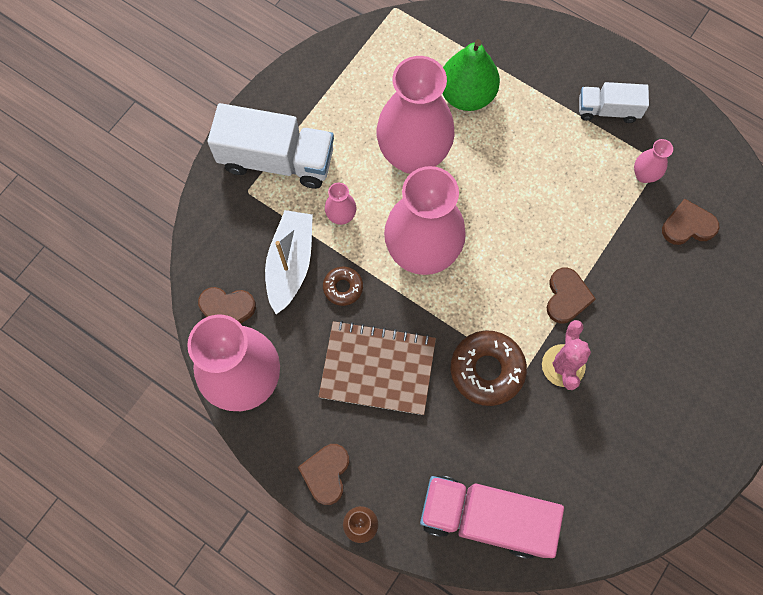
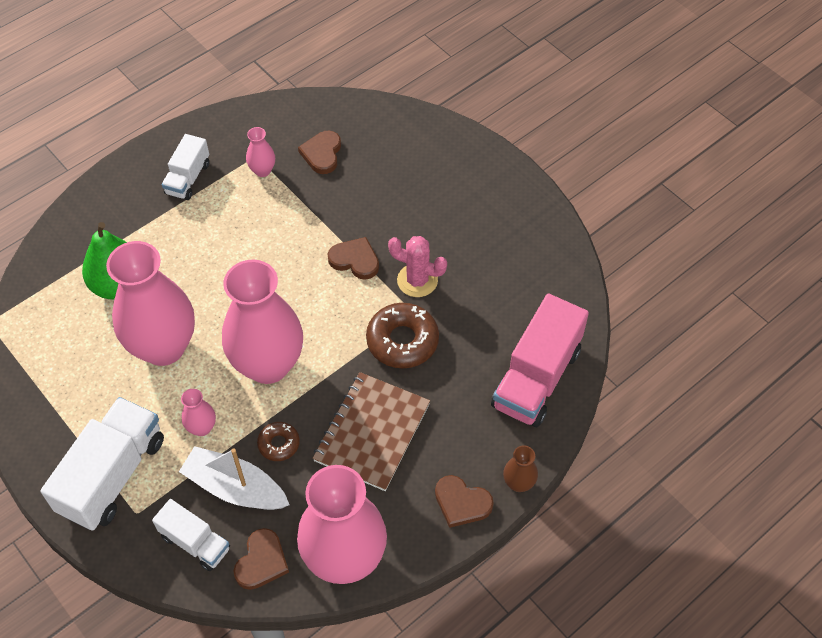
camera: 75 degrees left, 15 degrees down
none -> white truck [152,499,230,571]

